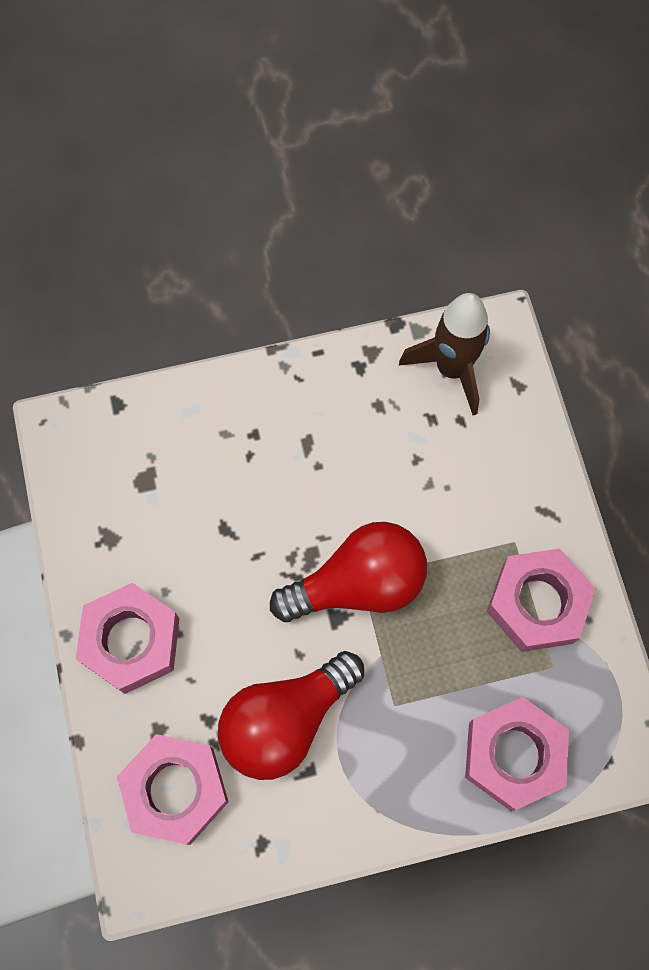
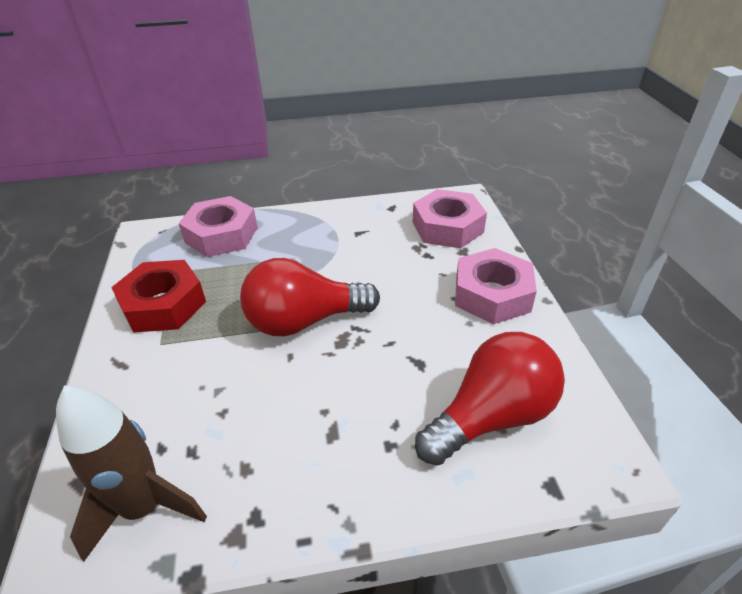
camera: 175 degrees left, 30 degrees down
red light bulb [218,651,364,780] -> red light bulb moved to [415,332,565,466]
pink nut [487,548,596,652] -> red nut [111,260,206,333]

